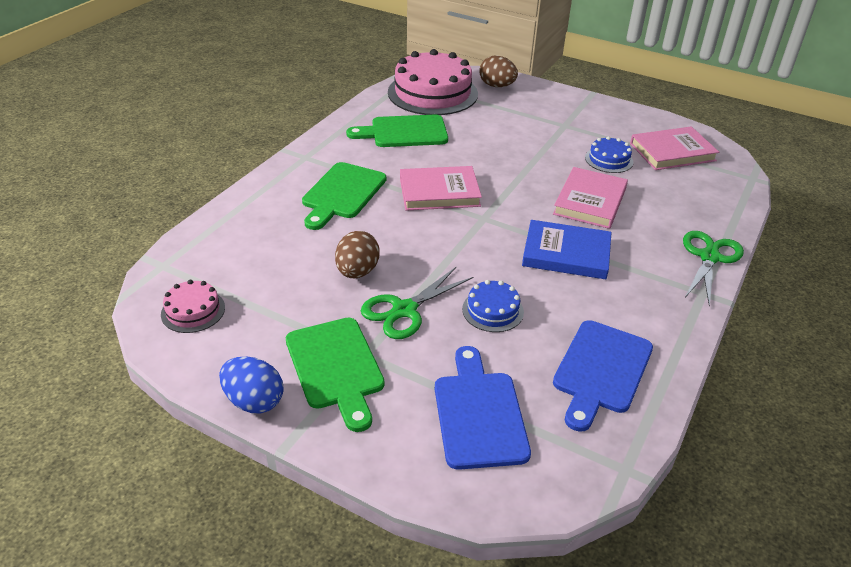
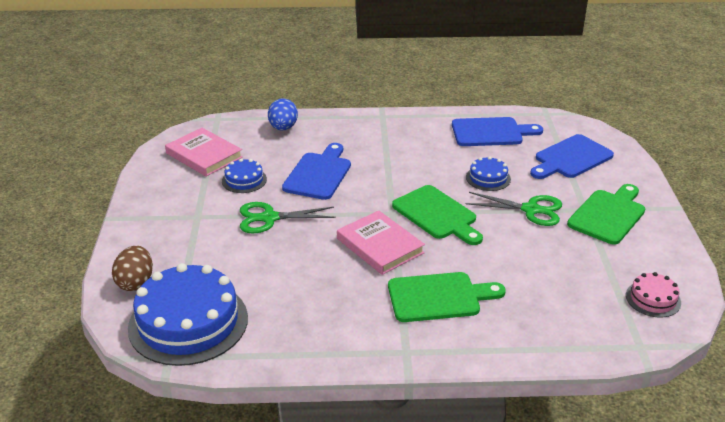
camera: 120 degrees left, 5 degrees down
blue egg [219,357,284,414] -> blue egg moved to [268,98,298,130]
brown egg [335,231,380,278] -> none
green cutting board [346,115,448,147] -> green cutting board moved to [392,185,483,245]
pink cake [388,49,478,115] -> blue cake [128,263,248,366]
blue book [522,220,611,279] -> none
pink book [553,167,628,229] -> blue cutting board [282,143,351,200]
green scissors [683,231,744,307] -> green scissors moved to [240,202,336,233]

